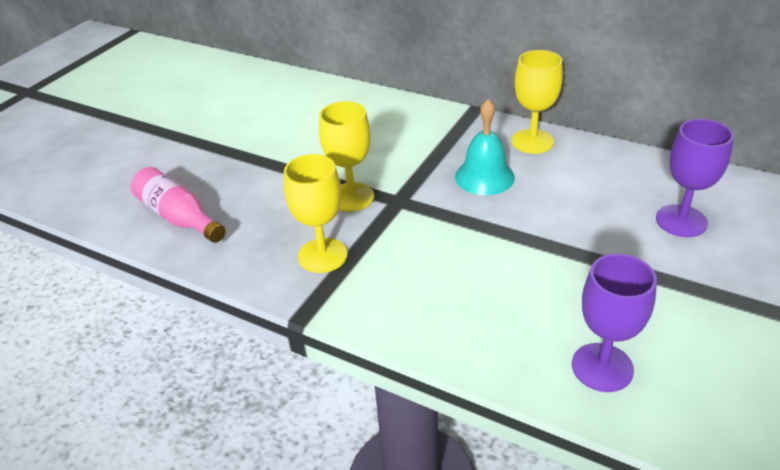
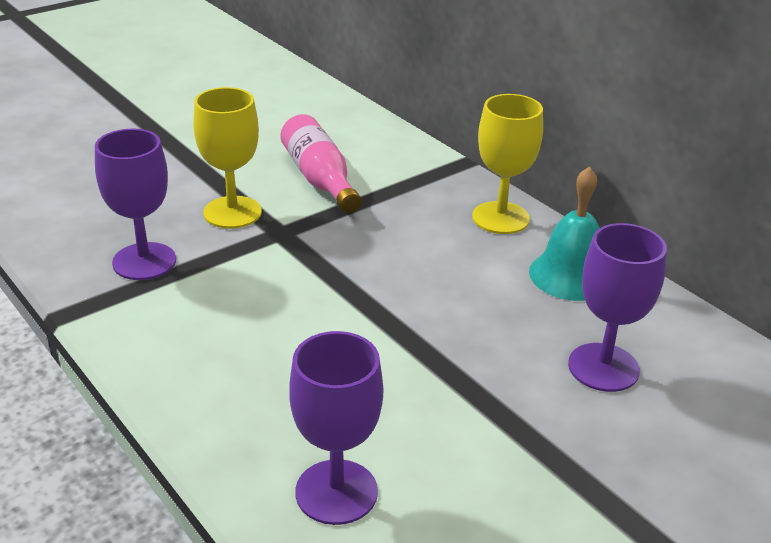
camera: 20 degrees right, 5 degrees down
pink bottle [131,167,226,243] -> pink bottle moved to [280,114,362,213]
yellow goblet [284,154,348,273] -> purple goblet [95,129,176,280]
turquoise bell [455,99,515,195] -> turquoise bell moved to [529,166,600,301]

